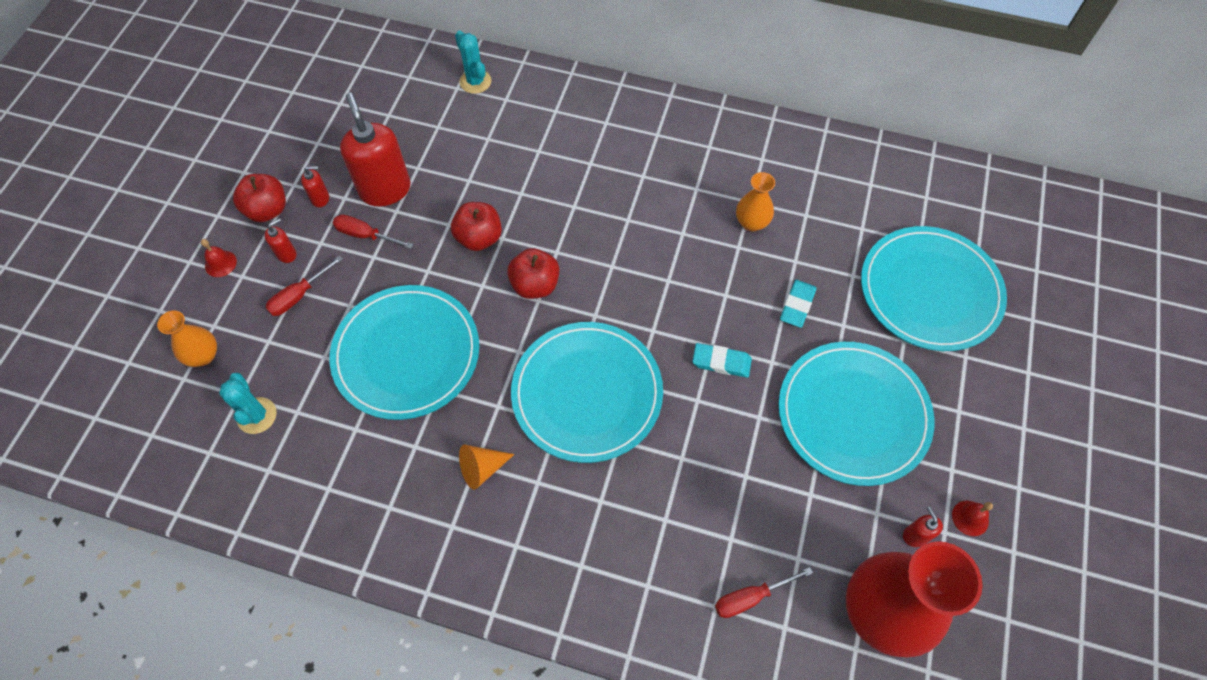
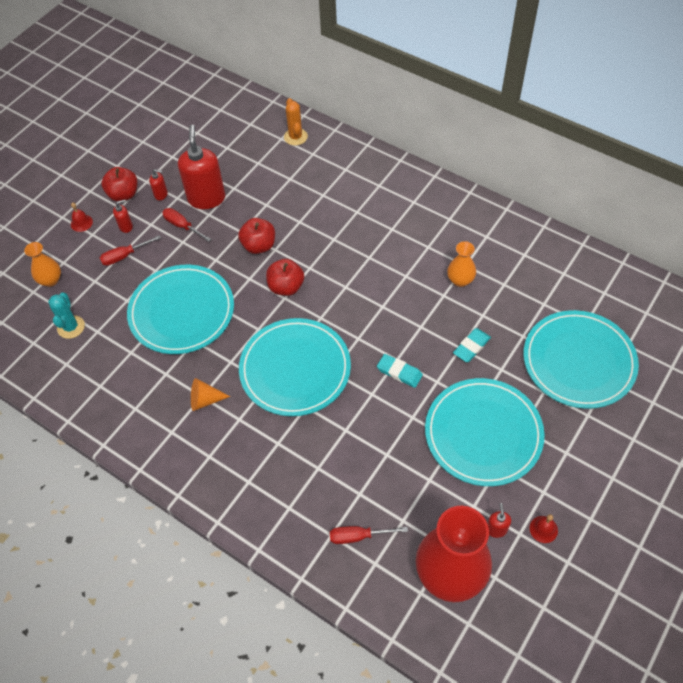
camera: 20 degrees right, 5 degrees down
turquoise cactus [455,31,491,94] -> orange cactus [284,98,308,146]

